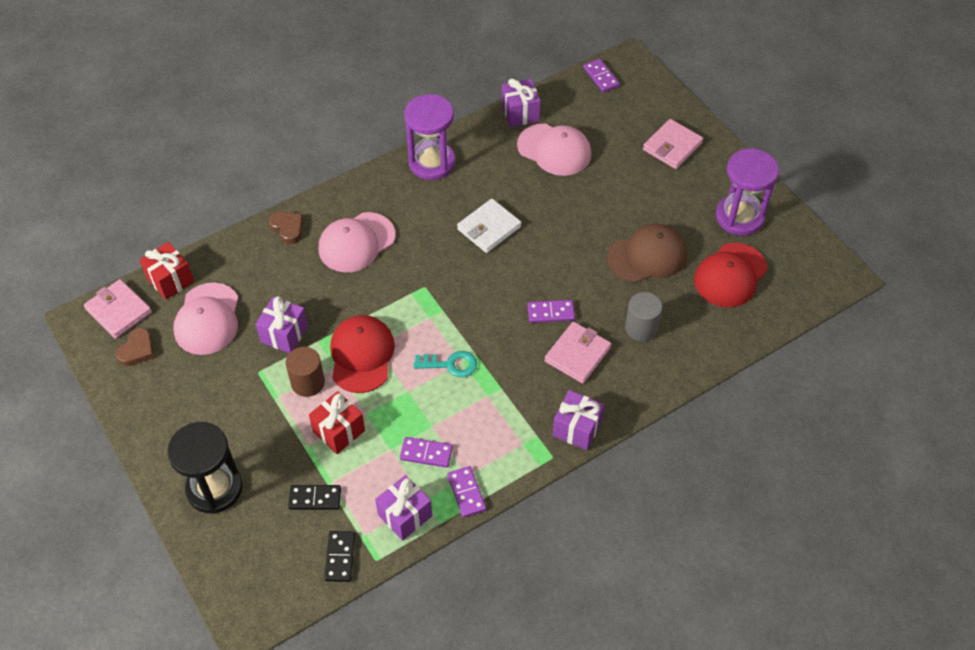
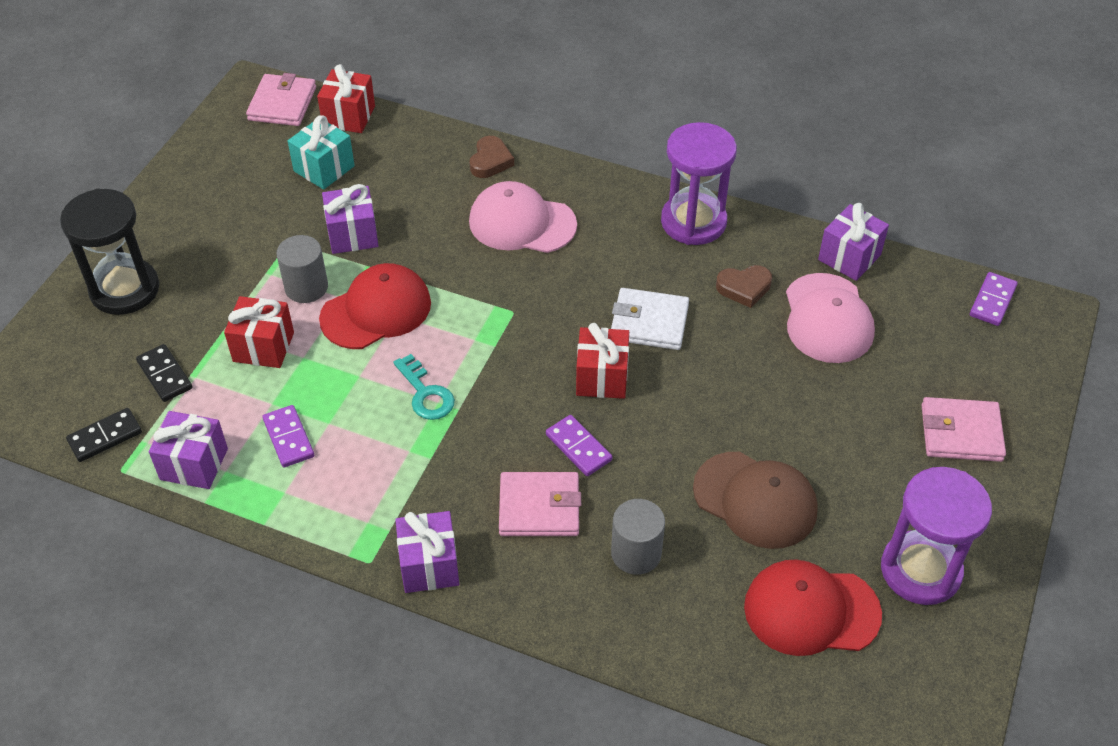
camera: 55 degrees right, 5 degrees down
brown heart [116,328,155,366] -> brown heart moved to [716,265,772,308]
pink cap [173,282,238,355] -> turquoise gift [288,115,355,190]
brown cylinder [286,347,325,397] -> grey cylinder [276,235,328,303]
purple domino [447,466,486,518] -> none
none -> red gift [576,323,629,399]

